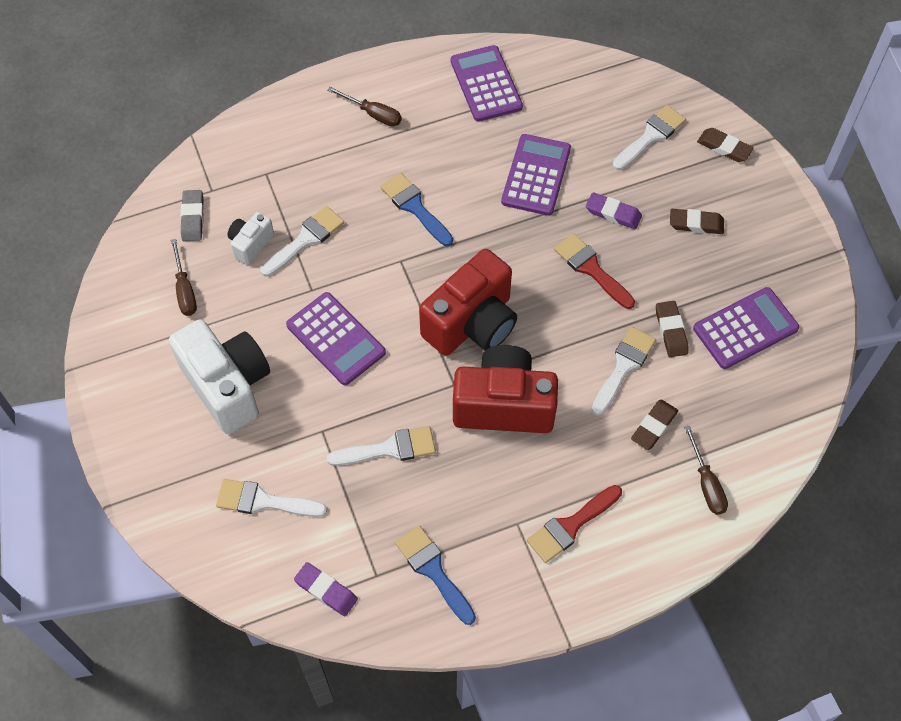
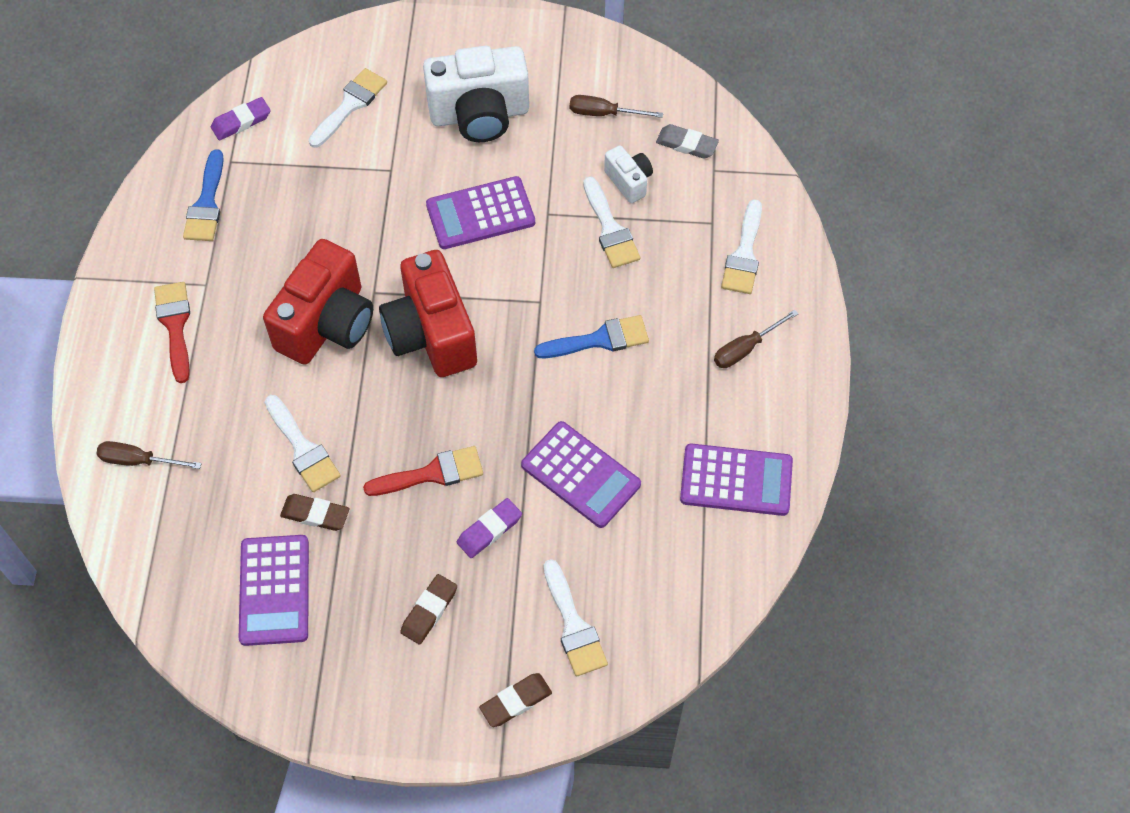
camera: 115 degrees right, 0 degrees up
white brush [327,426,436,466] -> white brush moved to [721,199,762,294]
blue brush [395,525,476,625] -> blue brush turned 105 degrees clockwise [183,149,224,241]
brown eraser [631,400,678,450] -> none

